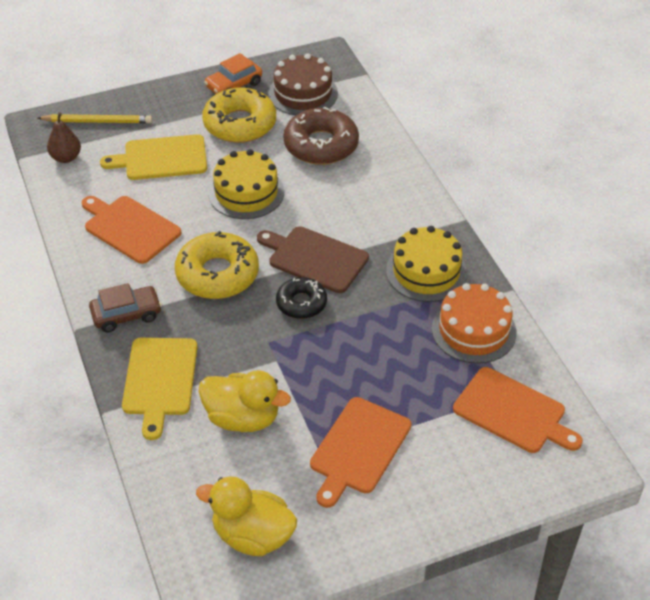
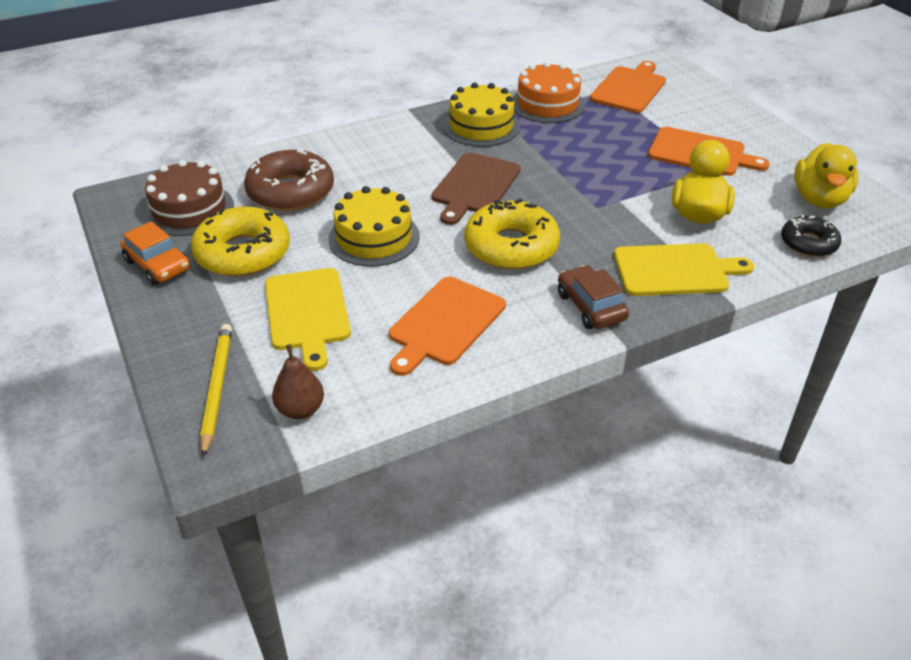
camera: 95 degrees left, 5 degrees down
black donut [276,277,327,319] -> black donut moved to [781,215,841,257]

